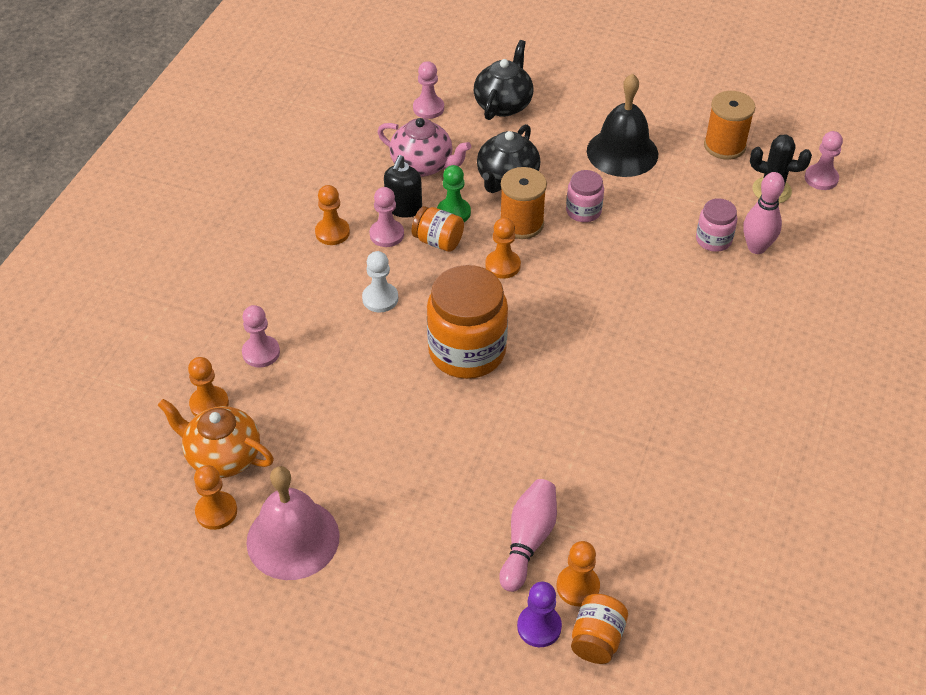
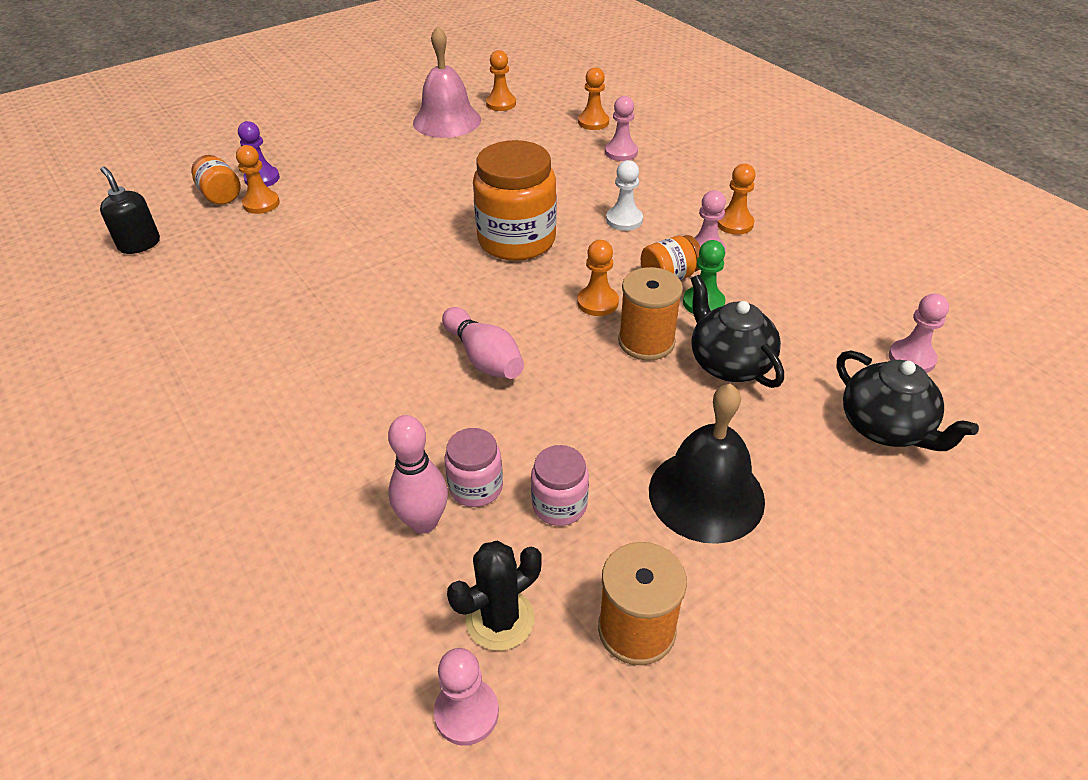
camera: 125 degrees right, 5 degrees down
orange teapot [158,399,274,478] -> none
pink teapot [377,118,471,177] -> none
black soap dispenser [384,155,422,218] -> black soap dispenser moved to [100,166,160,254]
pink bowling pin [499,479,557,592] -> pink bowling pin moved to [442,307,524,379]
pink jar [566,170,604,222] -> pink jar moved to [531,445,589,526]

